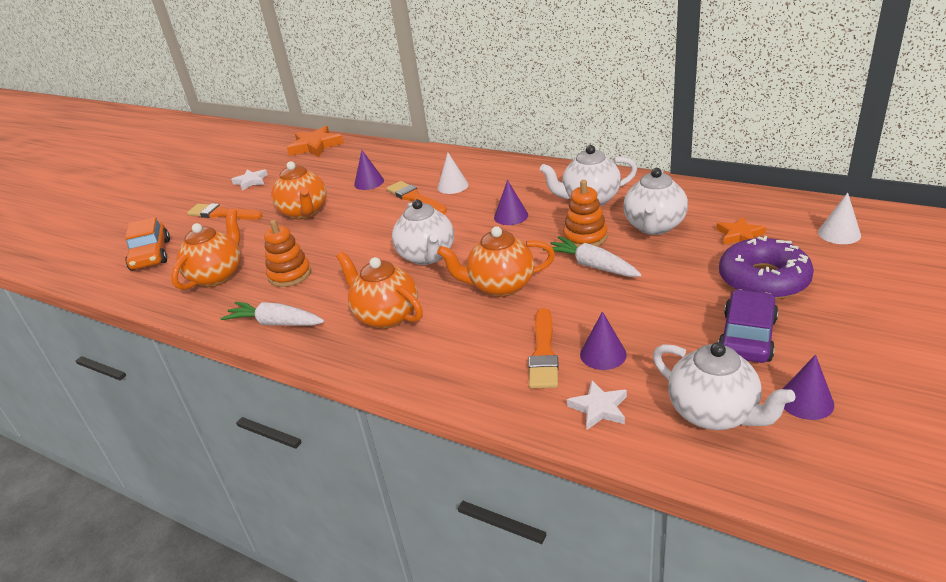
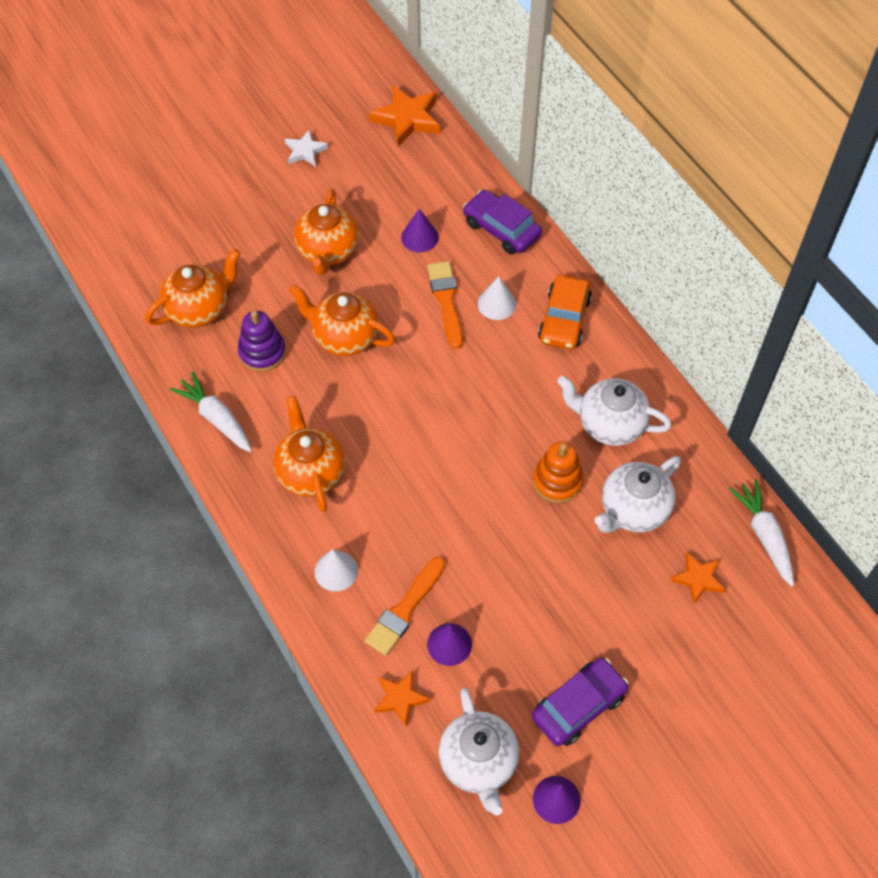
camera: 25 degrees right, 25 degrees up
orange car [125,217,170,271] -> orange car moved to [538,274,592,349]
orange brush [187,203,262,220] -> none
orange stacking toy [264,220,311,287] -> purple stacking toy [238,311,286,372]
white teapot [392,199,454,265] -> none
orange teapot [437,226,555,297] -> orange teapot moved to [289,284,395,356]
purple cone [494,180,528,225] -> none
white carrot [543,236,642,277] -> white carrot moved to [729,479,794,587]
white star [567,380,627,430] -> orange star [374,670,430,726]
purple donut [719,236,814,299] -> none
white cone [818,193,861,244] -> white cone moved to [315,549,358,591]
none -> purple car [463,190,542,254]

